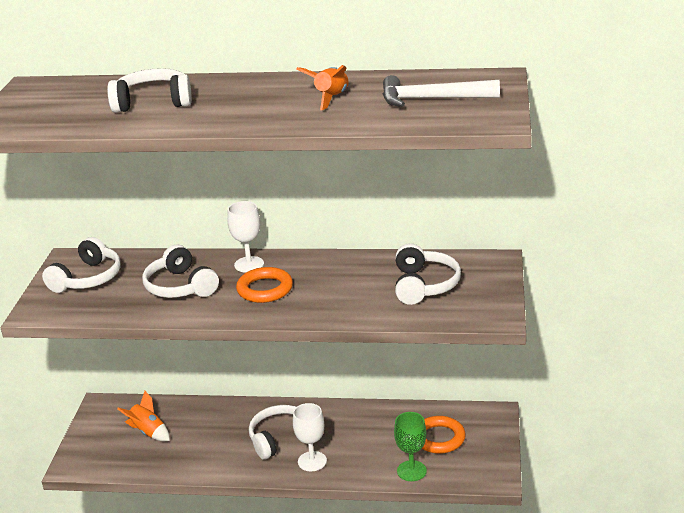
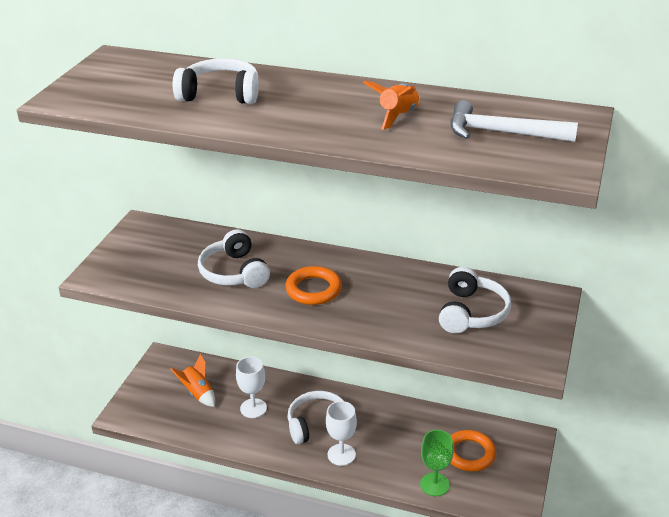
camera: 10 degrees right, 5 degrees up
white headphones [42,237,121,293] -> none
white goblet [227,201,264,273] -> white goblet moved to [236,357,267,418]

